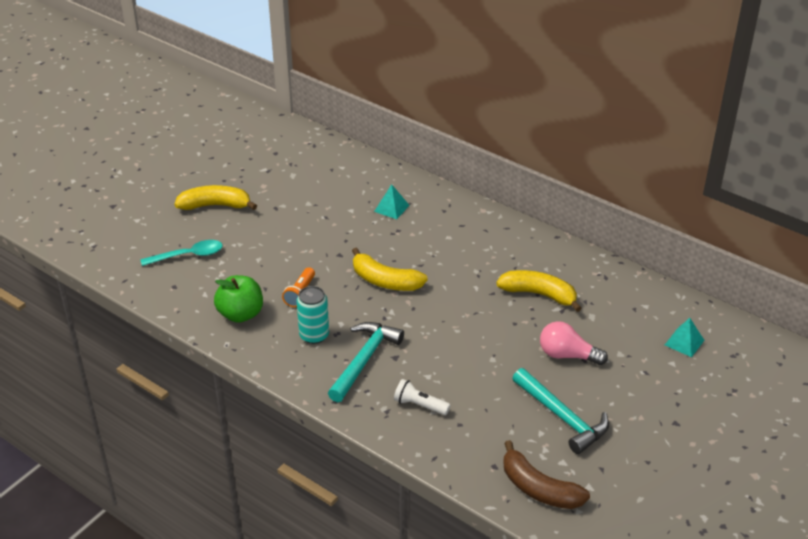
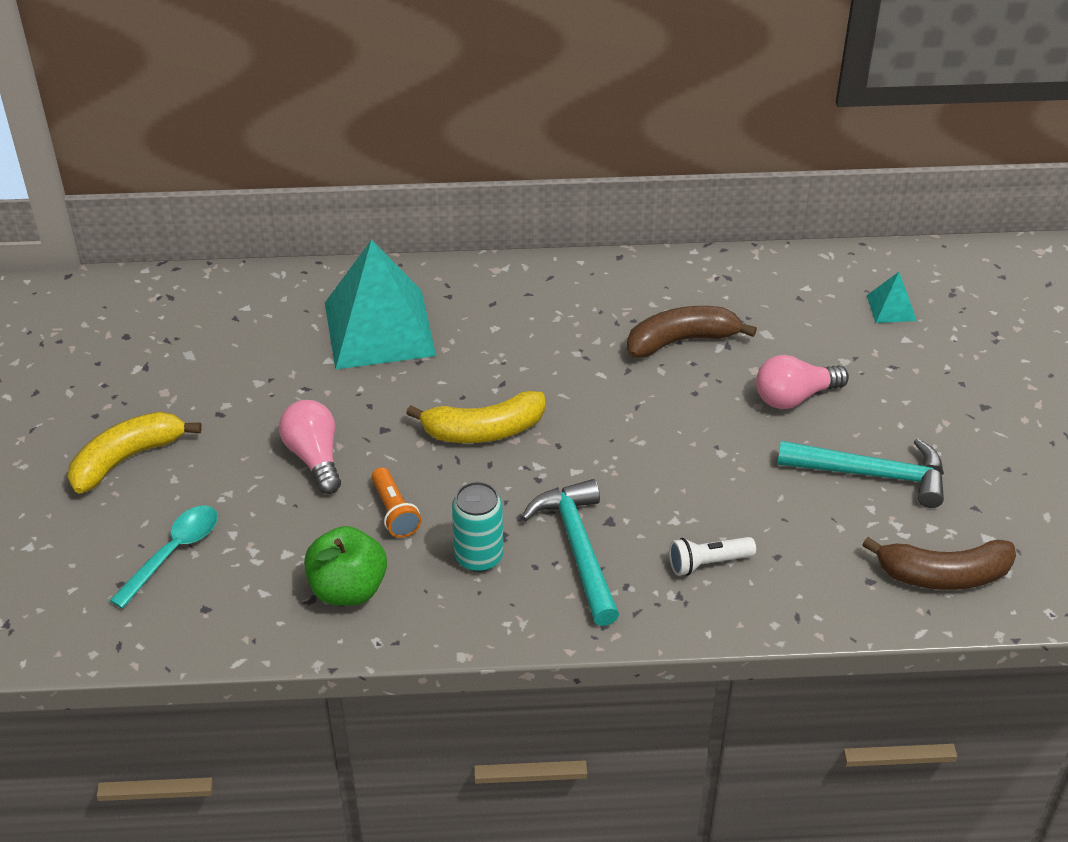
camera: 40 degrees left, 5 degrees up
turquoise pyramid [374,184,409,219] -> turquoise pyramid [325,240,436,370], size x2.37
yellow banana [496,270,582,312] -> brown banana [627,306,757,358]
none -> pink light bulb [279,400,341,494]

